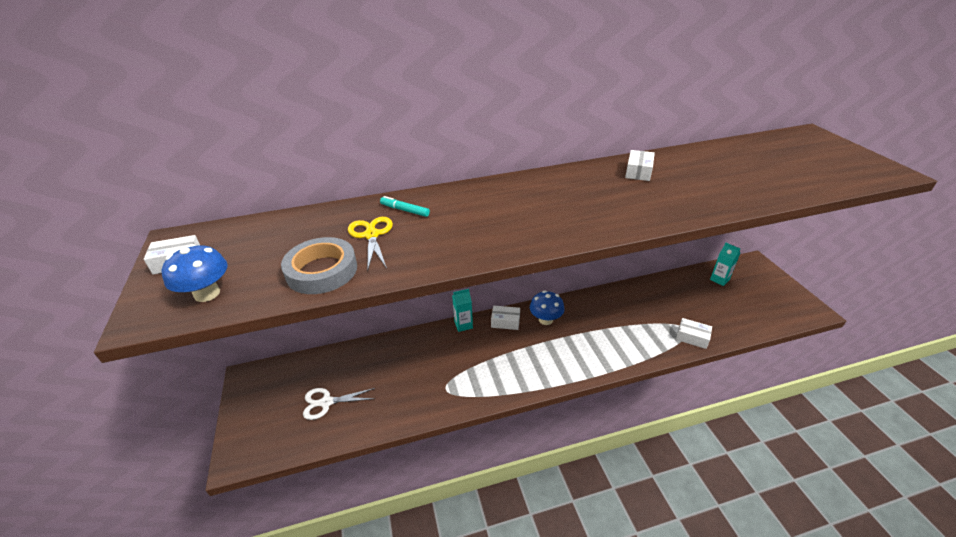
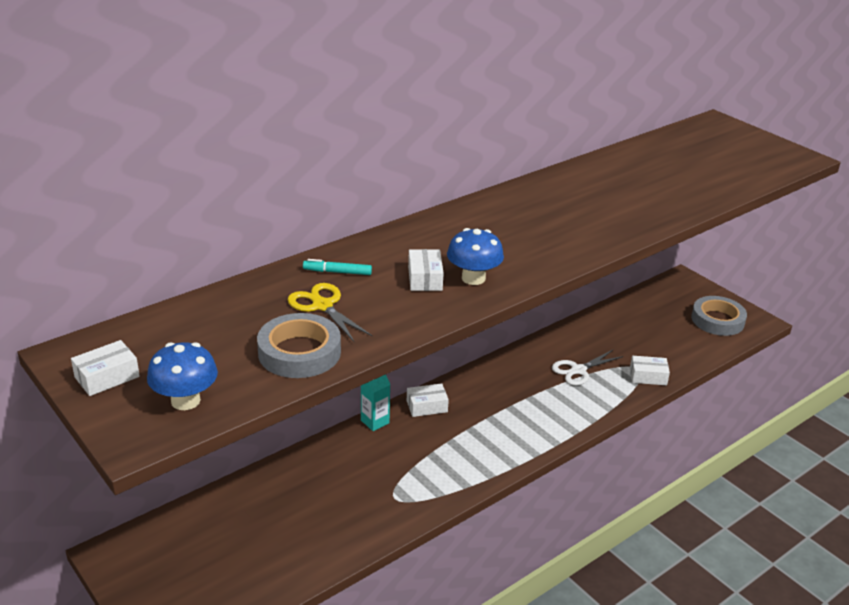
camera: 25 degrees left, 5 degrees down
white scissors [303,388,375,420] -> white scissors moved to [552,350,623,386]
blue mushroom [530,291,564,325] -> blue mushroom moved to [447,228,504,285]
white box [625,150,655,181] -> white box moved to [408,249,444,291]
turquoise carton [710,243,740,286] -> none
none -> grey tape [691,296,747,336]

